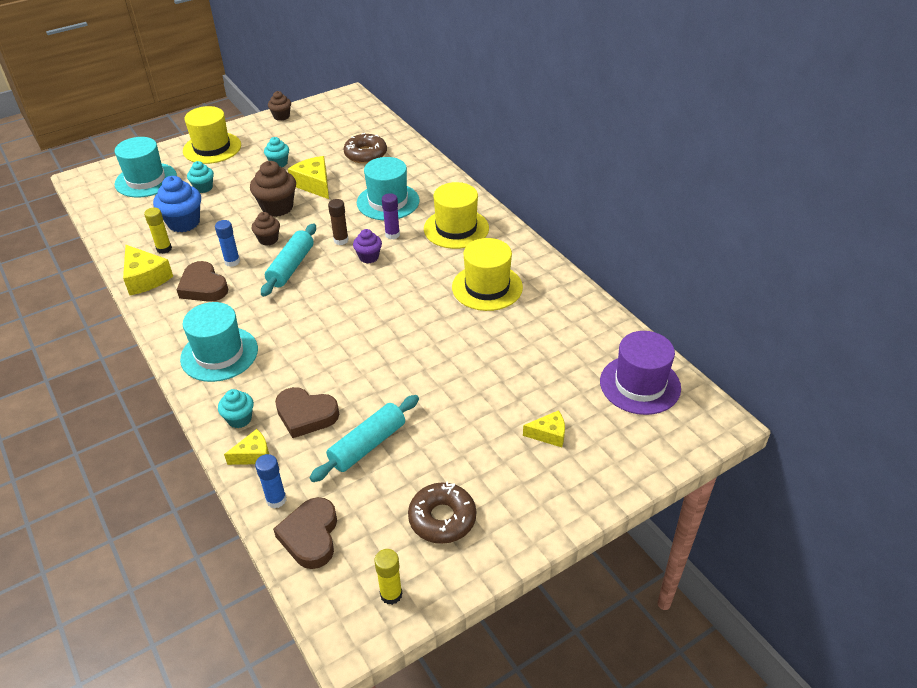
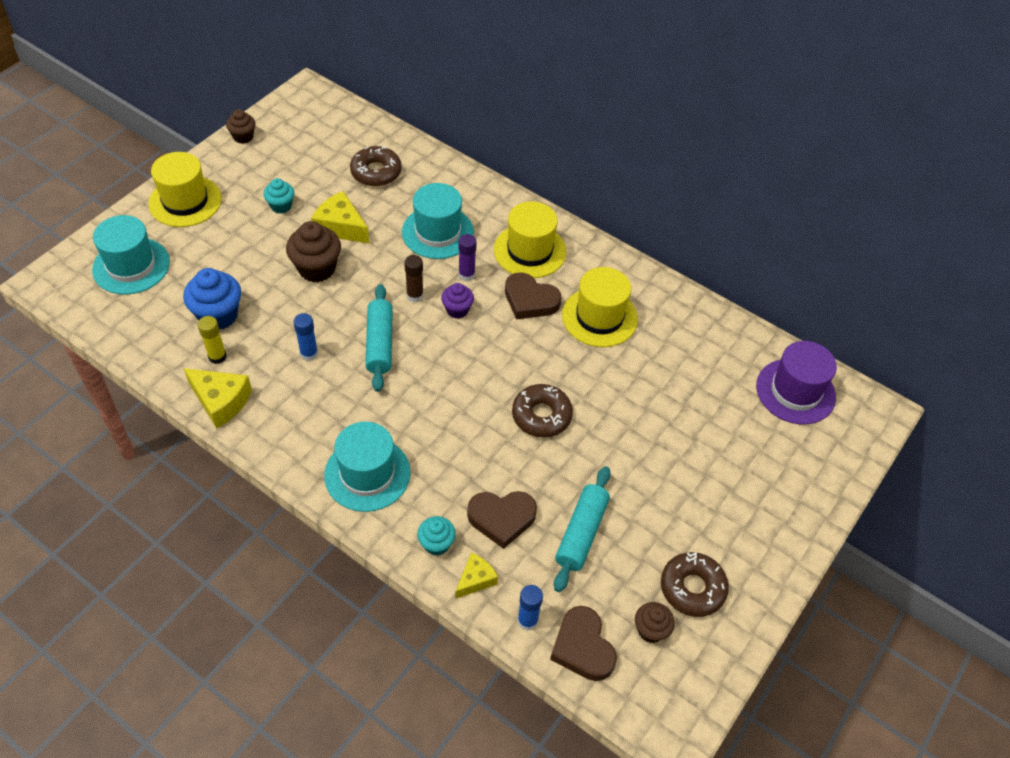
camera: 25 degrees left, 10 degrees up
brown heart [177,261,228,302] -> brown heart moved to [505,272,561,320]
turquoise cupcake [187,161,214,193] -> none
brown cupcake [251,212,280,246] -> brown cupcake moved to [635,602,675,643]
yellow glue stick [374,549,402,605] -> none
yellow cheese [523,410,565,447] -> none
none -> brown donut [512,384,573,437]

